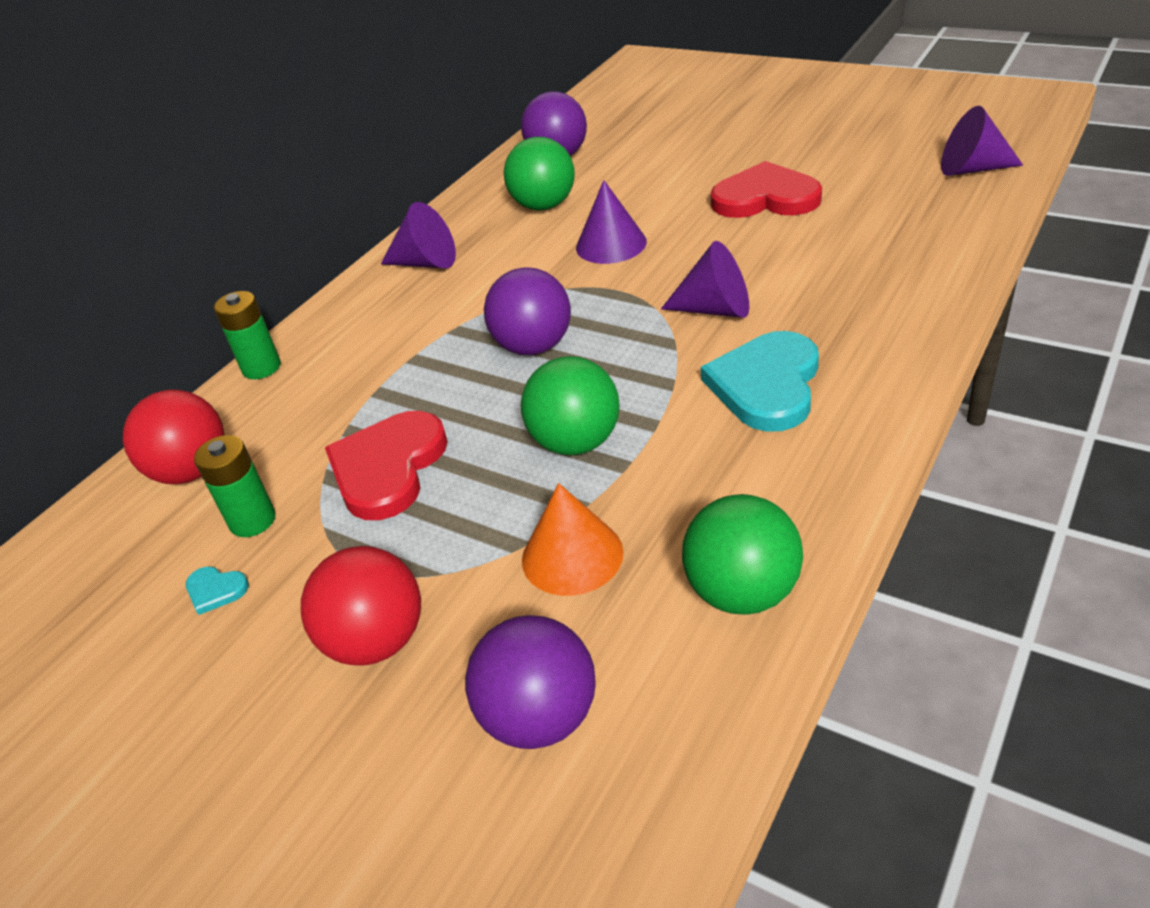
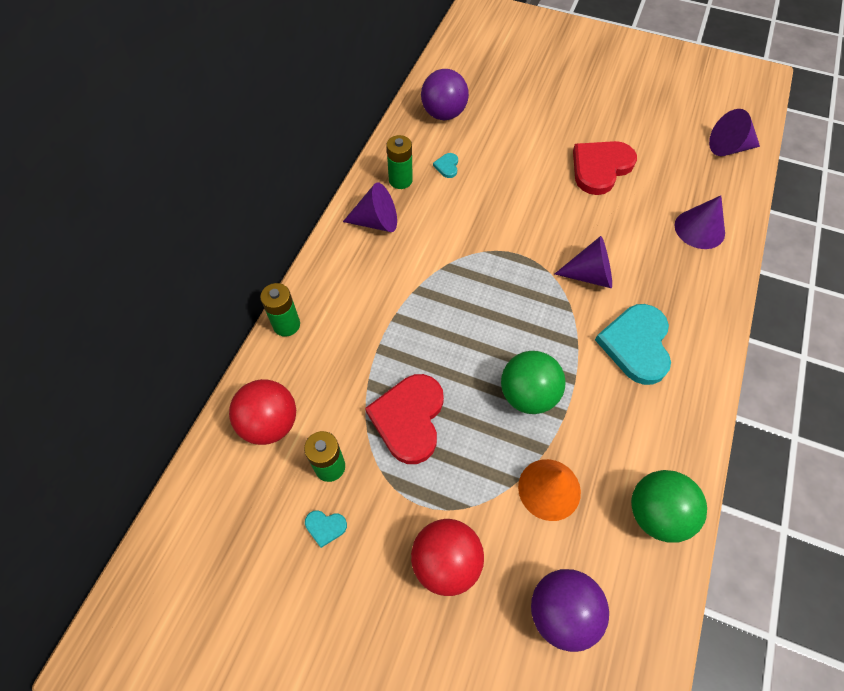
camera: 15 degrees left, 20 degrees up
purple ball [484,267,571,355] -> none
green ball [504,137,575,211] -> turquoise heart [433,153,458,178]
purple cone [576,180,647,264] -> purple cone moved to [675,195,725,249]
red heart [711,161,822,218] -> red heart turned 45 degrees counterclockwise [573,141,637,195]
none -> green battery [386,135,413,189]

